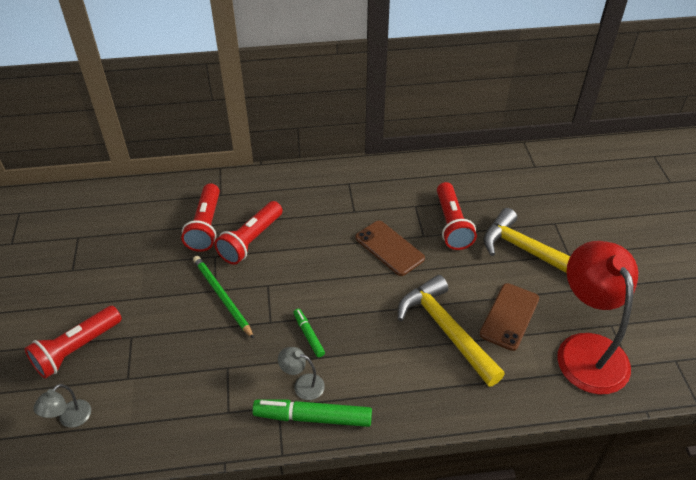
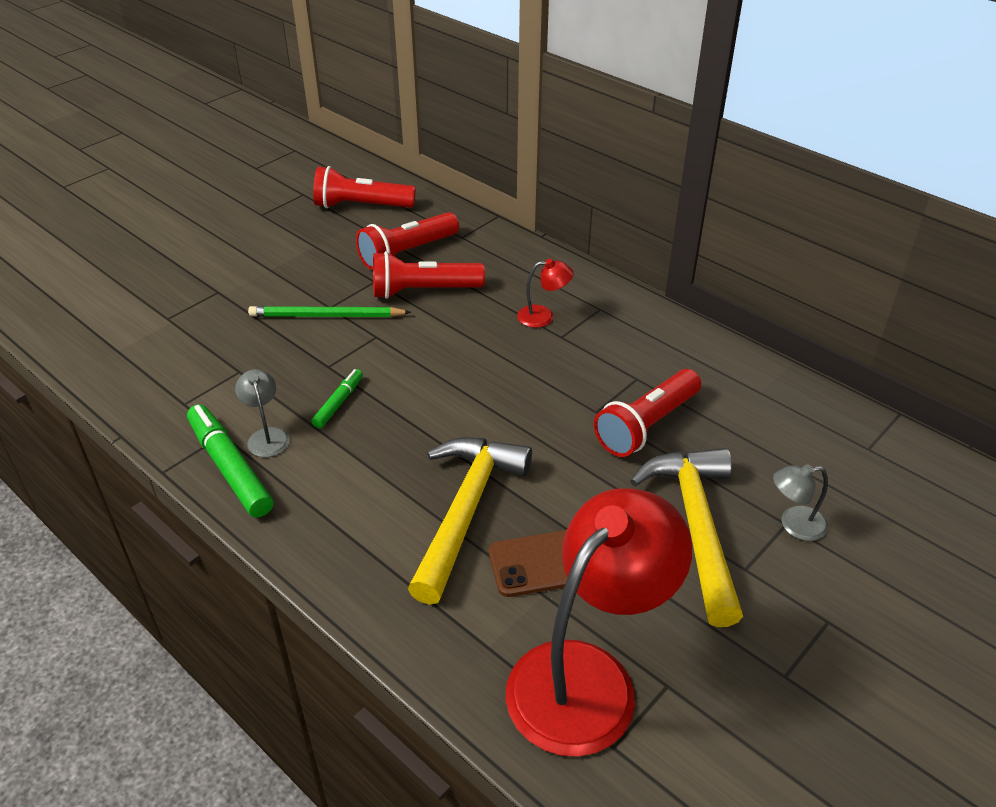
camera: 50 degrees right, 5 degrees down
red flashlight [24,306,122,379] -> red flashlight moved to [313,166,416,208]
grey lamp [33,384,91,428] -> grey lamp moved to [773,464,828,541]
green pencil [193,256,254,339] -> green pencil turned 105 degrees counterclockwise [248,306,411,317]
brown phone [355,221,425,276] -> none
none -> red lamp [517,259,574,328]

